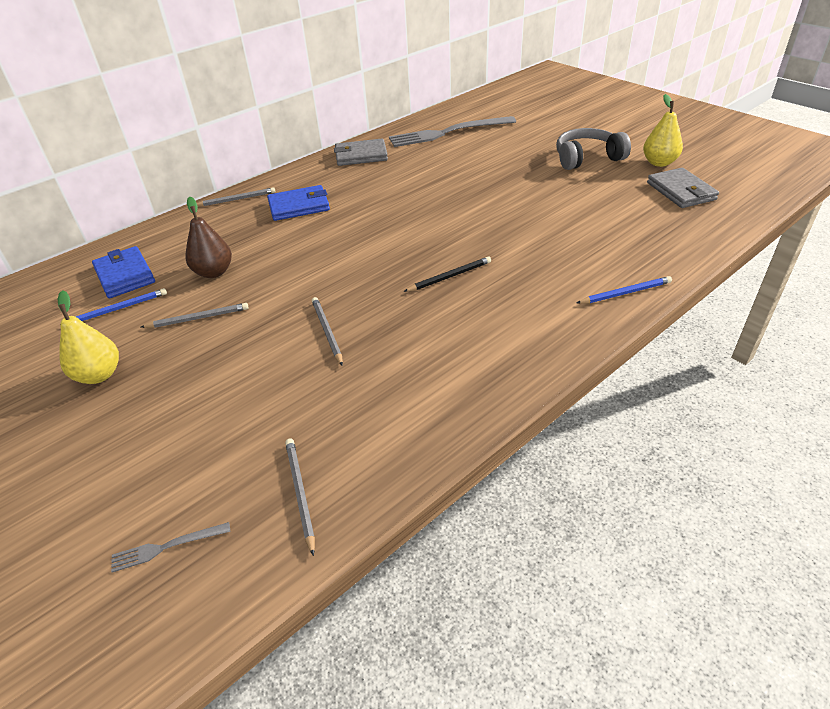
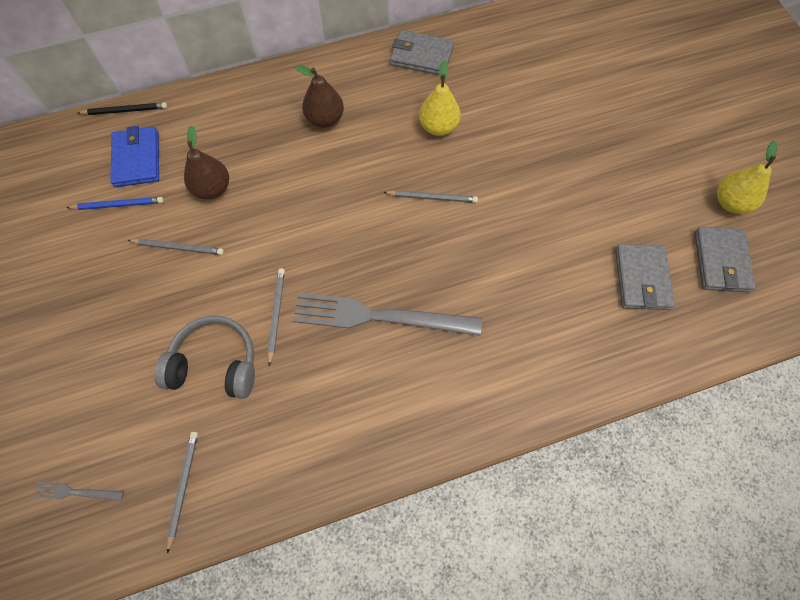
camera: 20 degrees right, 25 degrees up
yellow pear [58,290,119,384] -> yellow pear moved to [419,60,461,136]
grey pencil [197,187,276,206] -> grey pencil moved to [383,190,478,203]
blue wallet [267,185,330,221] -> brown pear [295,65,344,128]
grey fork [389,116,516,147] -> grey fork moved to [293,293,482,336]
black pencil [403,256,491,292] -> black pencil moved to [78,102,167,115]
grey headphones [556,128,631,170] -> grey headphones moved to [154,316,255,399]
blue pencil [577,276,672,304] -> none
none -> grey wallet [615,244,675,310]

